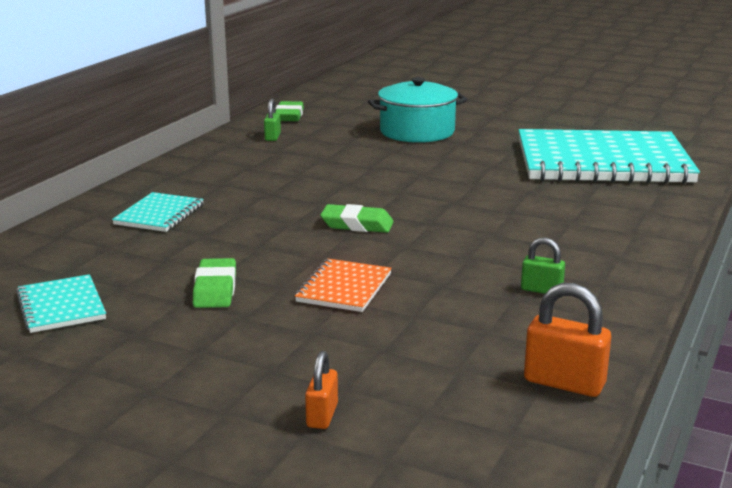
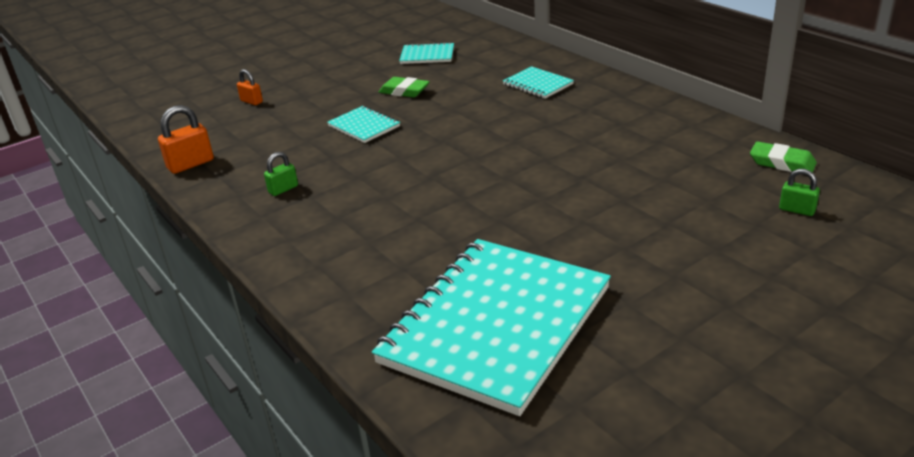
camera: 120 degrees right, 10 degrees up
green padlock [264,99,281,141] -> green padlock moved to [779,169,820,216]
orange notebook [295,259,392,312] -> turquoise notebook [327,106,400,143]
green eraser [320,204,394,233] -> none
turquoise pot [368,77,467,143] -> none

